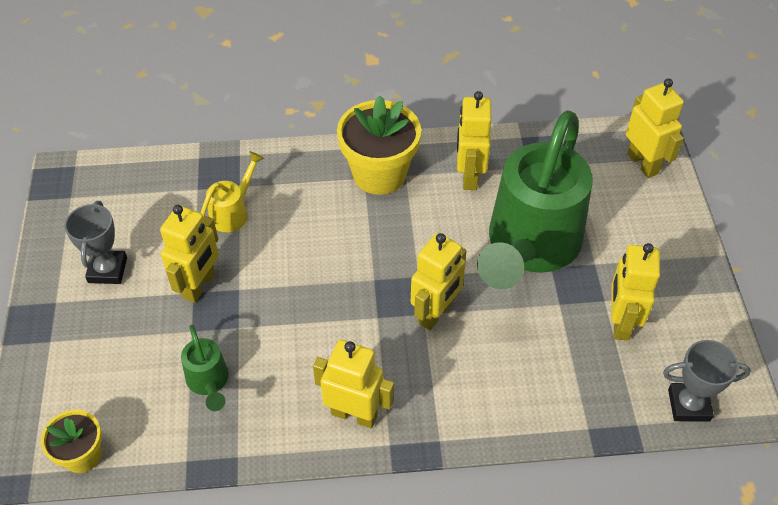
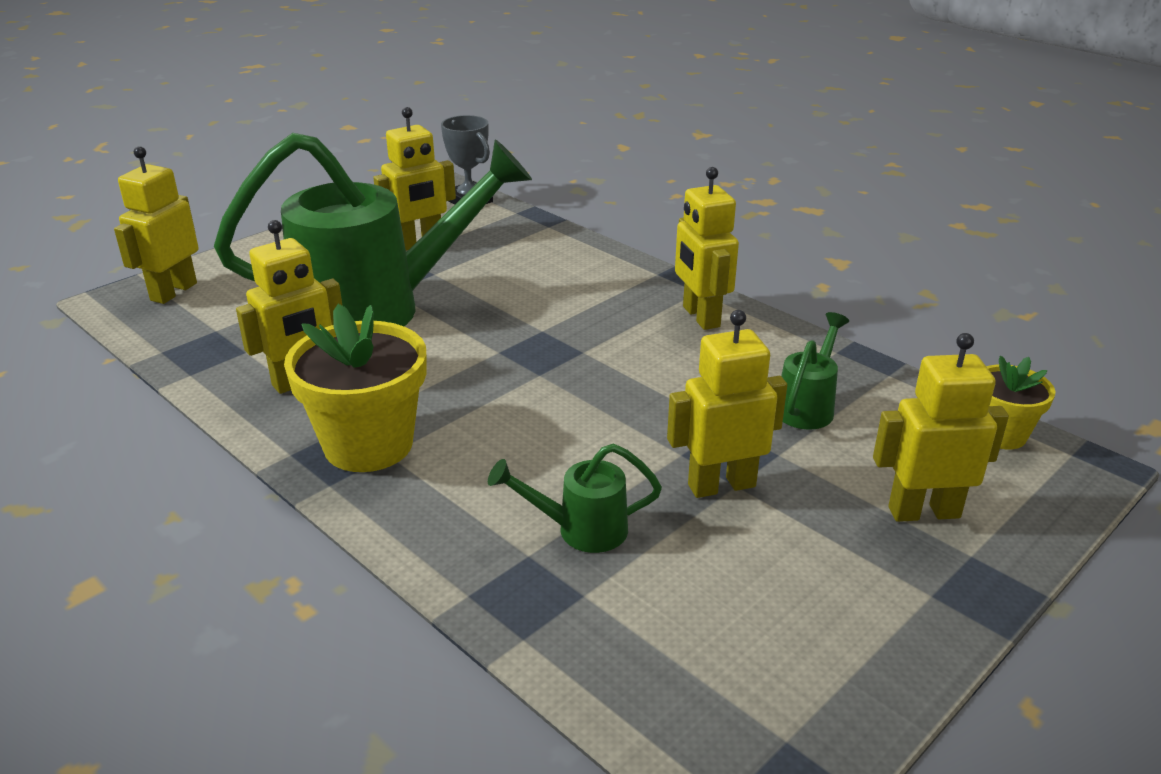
camera: 130 degrees left, 20 degrees down
grey trophy [64,201,127,284] -> none
yellow watering can [201,151,264,232] -> green watering can [488,444,662,553]
yellow robot [411,233,466,330] -> yellow robot moved to [873,333,1009,522]

